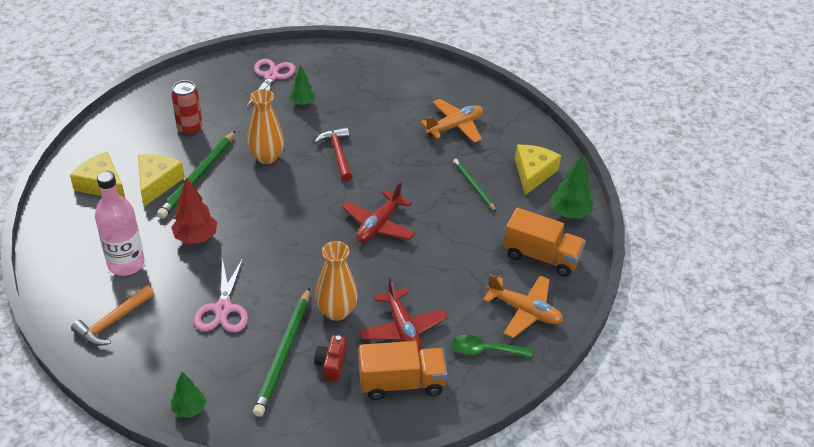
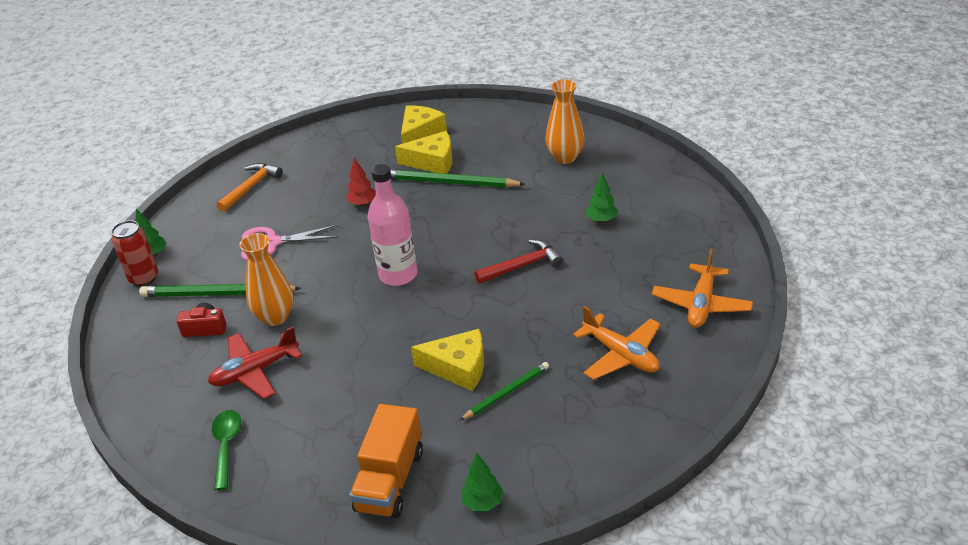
camera: 85 degrees right, 5 degrees down
orange hammer [71,285,154,346] -> orange hammer turned 90 degrees clockwise [216,163,283,212]
pink bottle [95,171,145,276] -> pink bottle moved to [368,164,418,286]
red can [171,80,203,136] -> red can moved to [111,220,158,287]
red tree [171,177,217,244] -> red tree [346,158,376,206], size x0.67
pink scissors [247,59,296,106] -> none
orange vase [247,89,284,164] -> orange vase moved to [545,80,585,164]
red plane [342,182,416,242] -> none
orange truck [359,341,447,400] -> none
orange plane [483,274,563,338] -> orange plane moved to [652,249,753,328]
yellow cheese [515,145,561,195] -> yellow cheese moved to [411,329,484,391]
green tree [550,154,593,219] -> green tree [461,453,503,511], size x0.67

